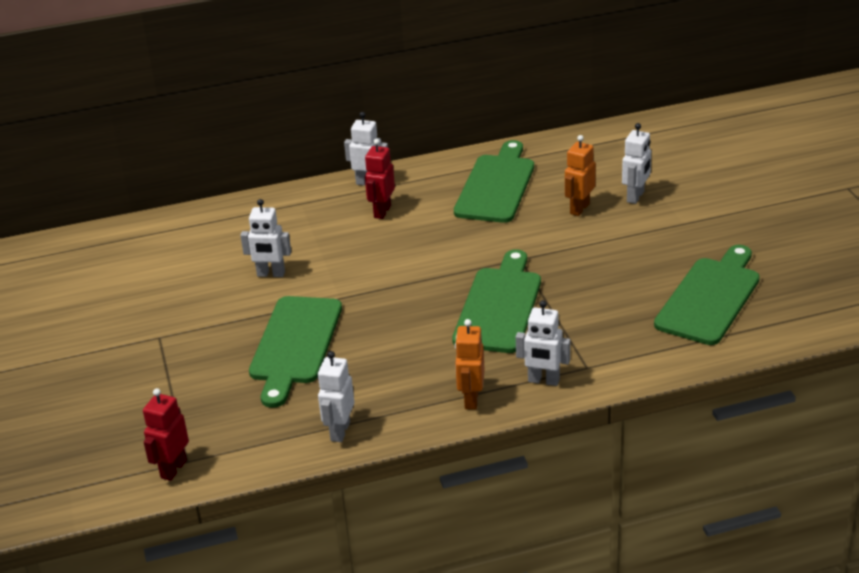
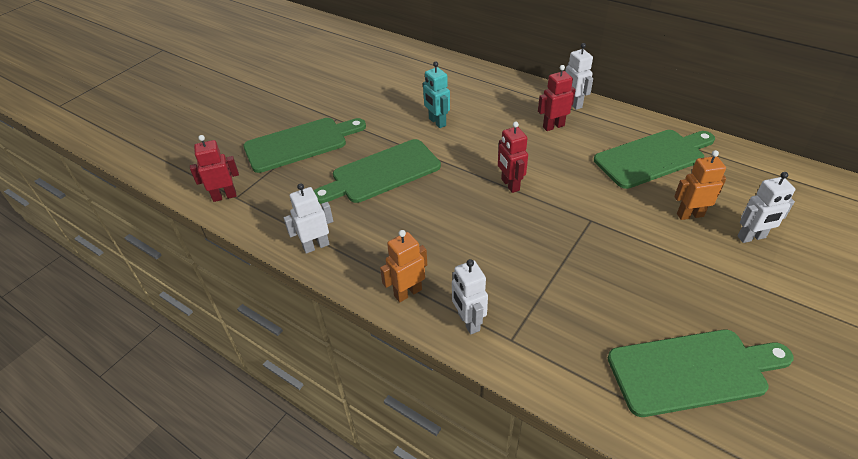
camera: 50 degrees right, 10 degrees up
white robot [240,199,291,277] -> turquoise robot [423,62,450,128]
green cutting board [452,249,541,353] -> green cutting board moved to [243,118,366,173]
none -> red robot [498,122,528,193]

